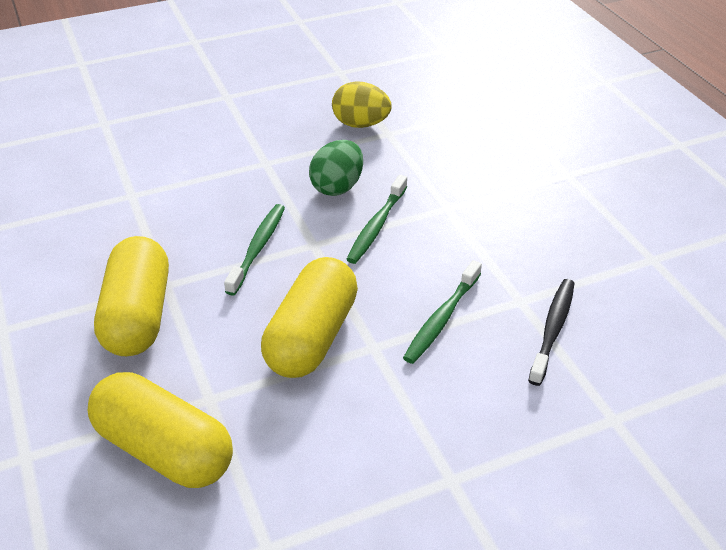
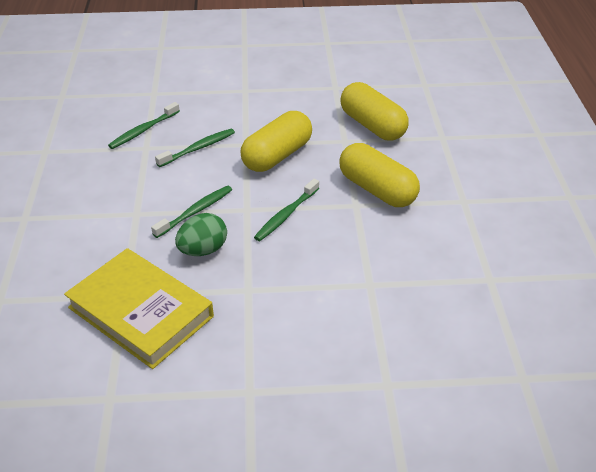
camera: 160 degrees left, 0 degrees up
yellow capsule [94,236,169,356] -> yellow capsule turned 60 degrees counterclockwise [339,143,420,207]
yellow egg [332,81,392,128] -> yellow book [64,248,214,369]
black toothbrush [528,279,575,386] -> green toothbrush [108,102,180,149]

